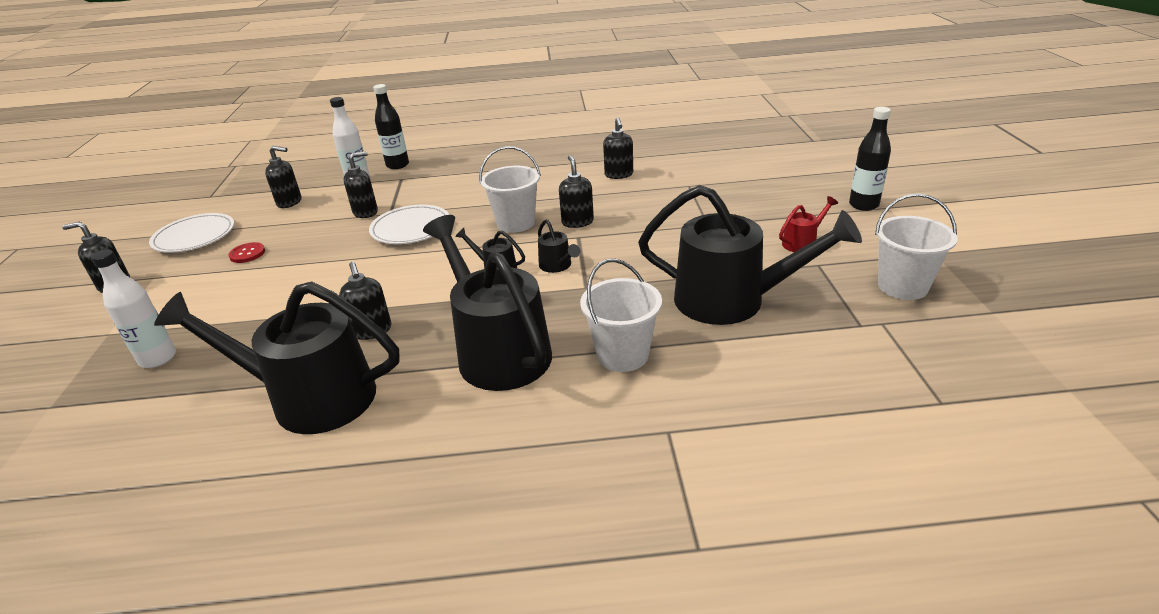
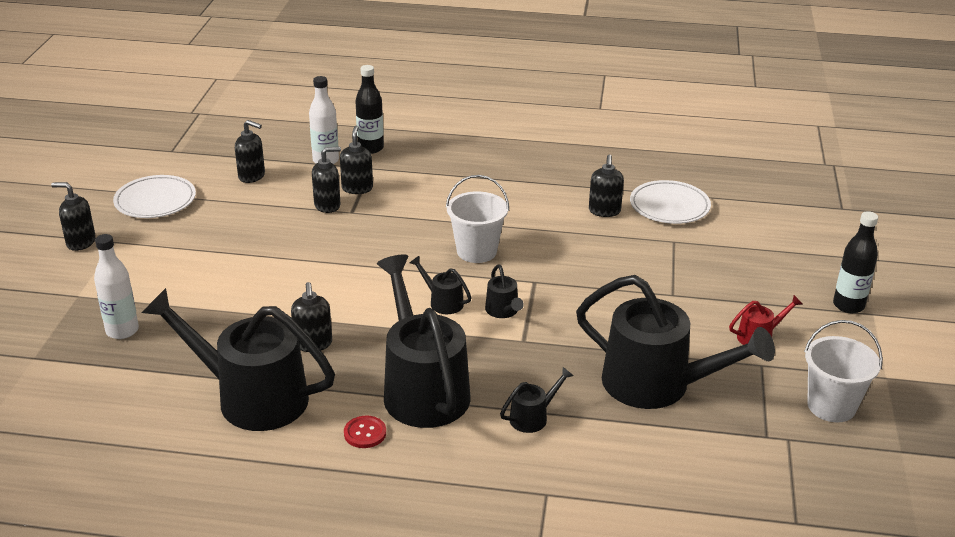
camera: 10 degrees right, 0 degrees up
red button [228,242,265,263] -> red button moved to [344,416,386,448]
white plate [369,205,449,244] -> white plate moved to [630,180,711,224]
black soap dispenser [559,155,594,228] -> black soap dispenser moved to [340,125,373,194]
white bucket [580,259,662,372] -> black watering can [500,367,574,433]

